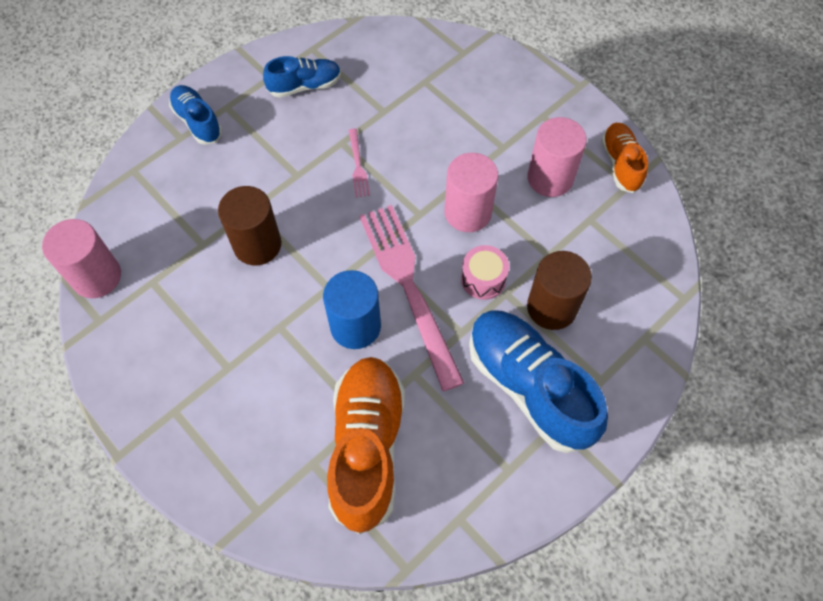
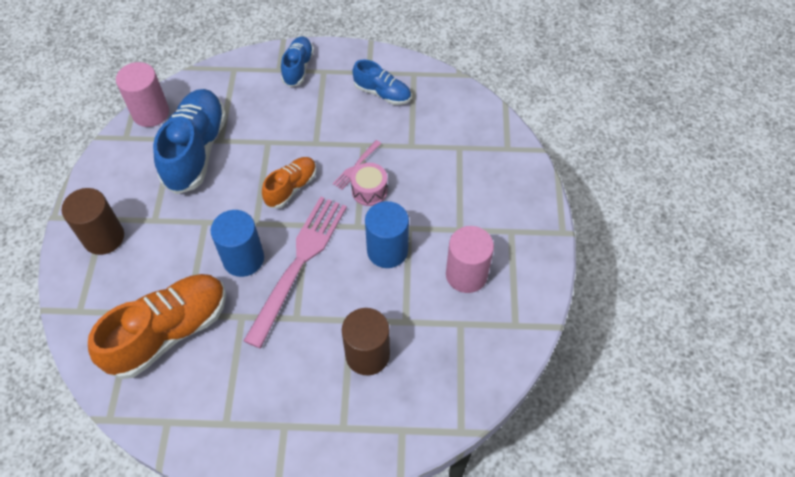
camera: 45 degrees right, 5 degrees down
brown cylinder [218,186,281,265] -> brown cylinder moved to [61,188,124,255]
pink cylinder [444,153,498,232] -> blue cylinder [365,201,409,268]
pink drum [461,245,509,300] -> pink drum moved to [351,163,388,206]
blue shoe [469,310,608,453] -> blue shoe moved to [153,89,227,194]
orange shoe [601,123,648,193] -> orange shoe moved to [262,157,316,209]

